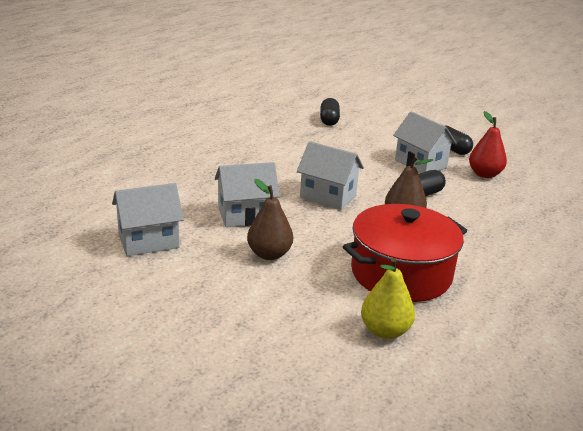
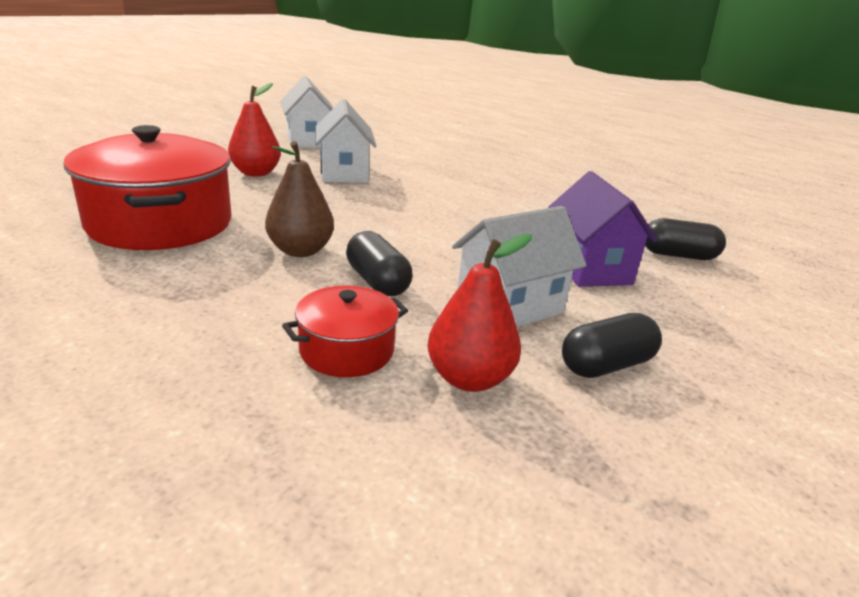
camera: 95 degrees right, 0 degrees up
brown pear [247,179,293,260] -> red pear [228,83,281,177]
white house [297,141,364,210] -> none
yellow pear [361,258,415,339] -> none
none -> red pot [282,285,408,377]
none -> purple house [548,171,658,287]

